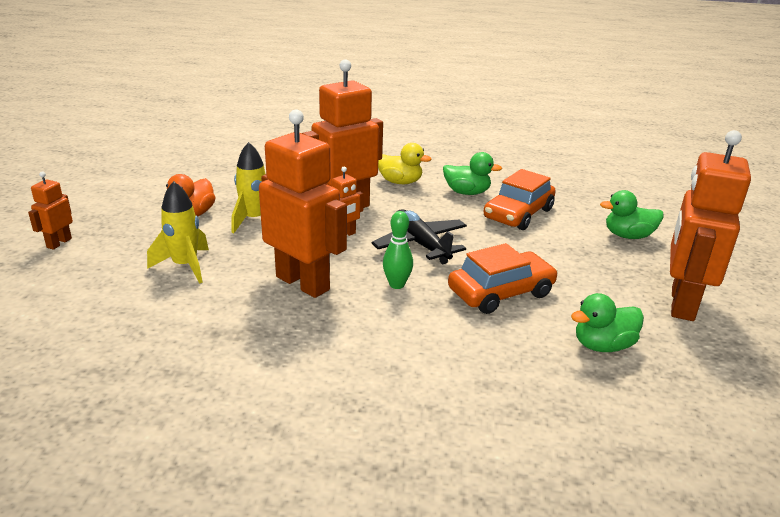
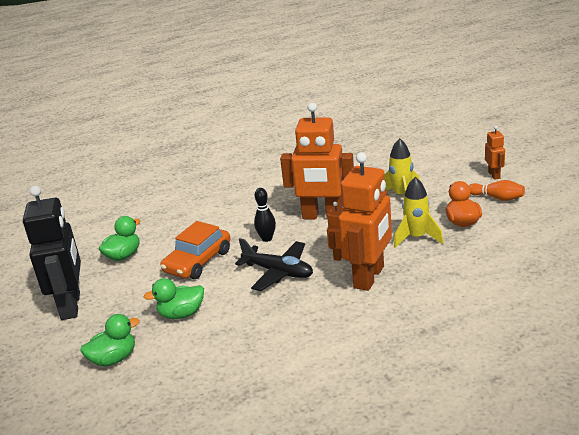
camera: 155 degrees right, 0 degrees up
yellow duck [378,143,432,184] -> none
green bowling pin [383,211,413,289] -> black bowling pin [254,188,276,242]
green duck [443,152,502,195] -> green duck moved to [144,278,204,319]
orange car [483,169,556,230] -> none
orange robot [670,130,751,321] -> black robot [23,186,81,320]
none -> orange bowling pin [469,180,525,201]

